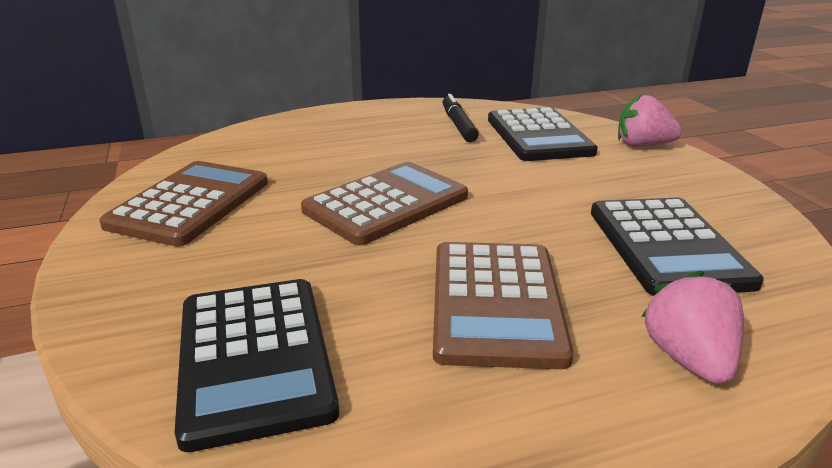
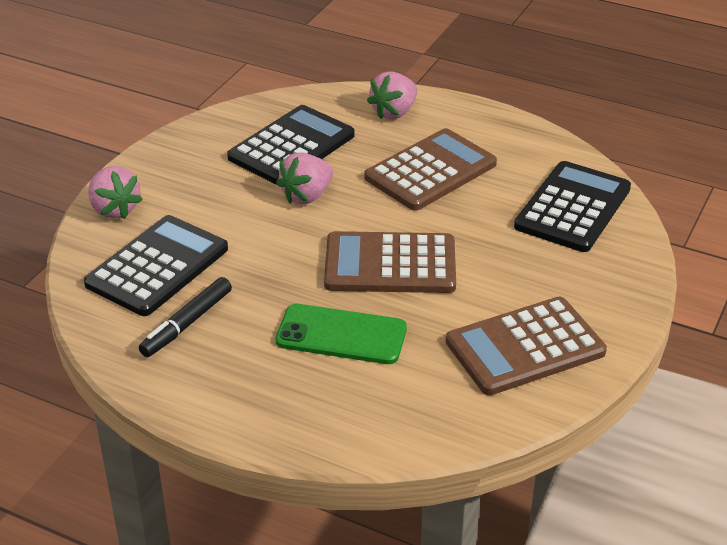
camera: 135 degrees left, 10 degrees up
none -> pink strawberry [276,152,333,204]
none -> green phone [276,304,407,364]

